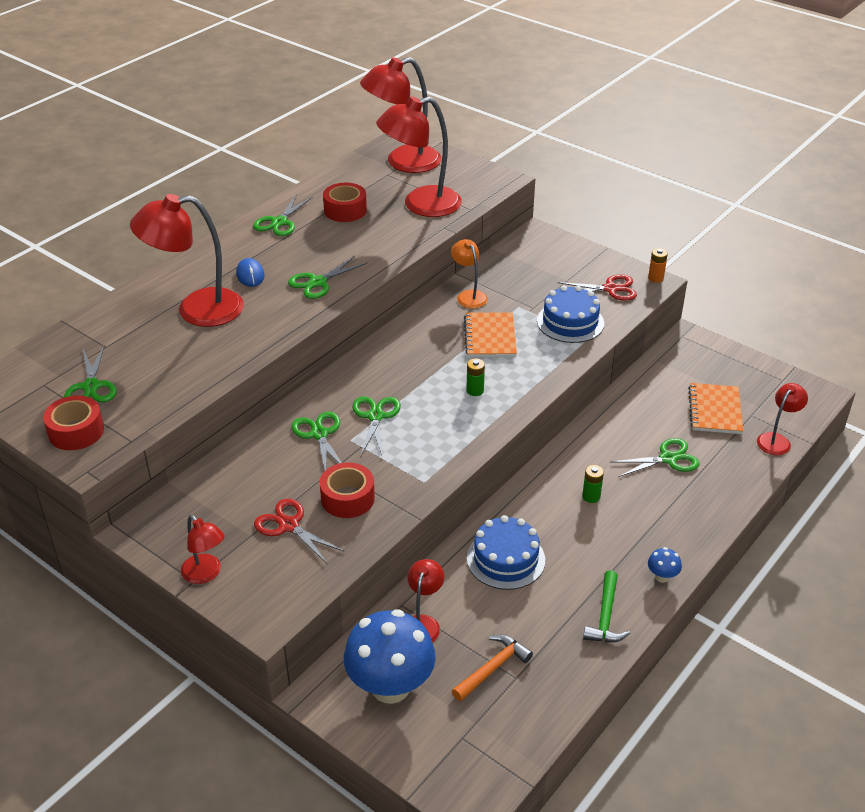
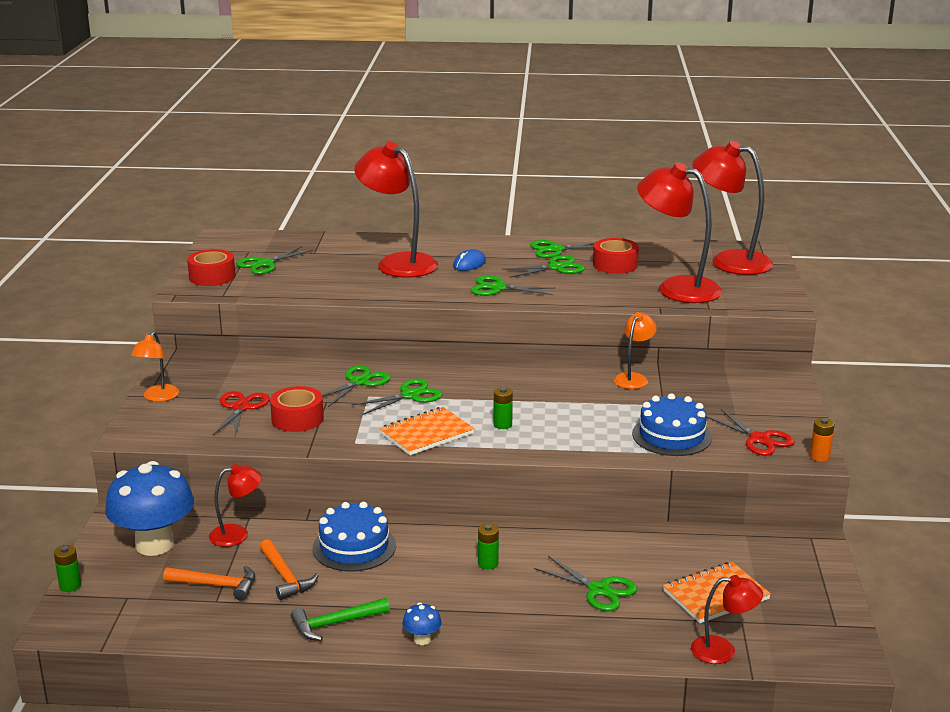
camera: 55 degrees right, 15 degrees down
red lamp [181,515,225,584] -> orange lamp [131,331,179,402]
orange notebook [464,312,517,357] -> orange notebook moved to [379,407,475,455]
none -> green battery [54,545,81,592]
none -> orange hammer [260,539,319,600]
none -> green scissors [502,255,585,278]

